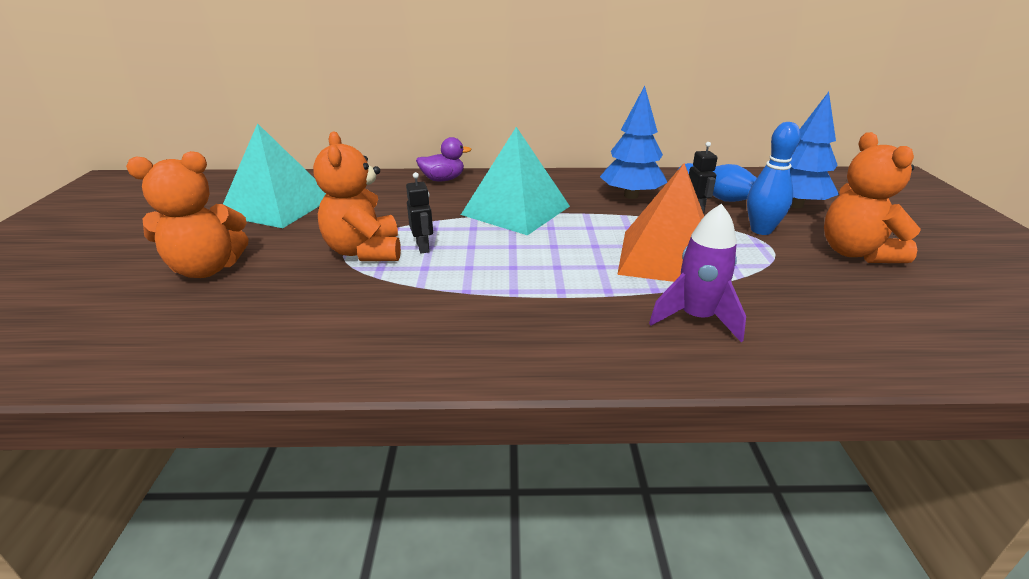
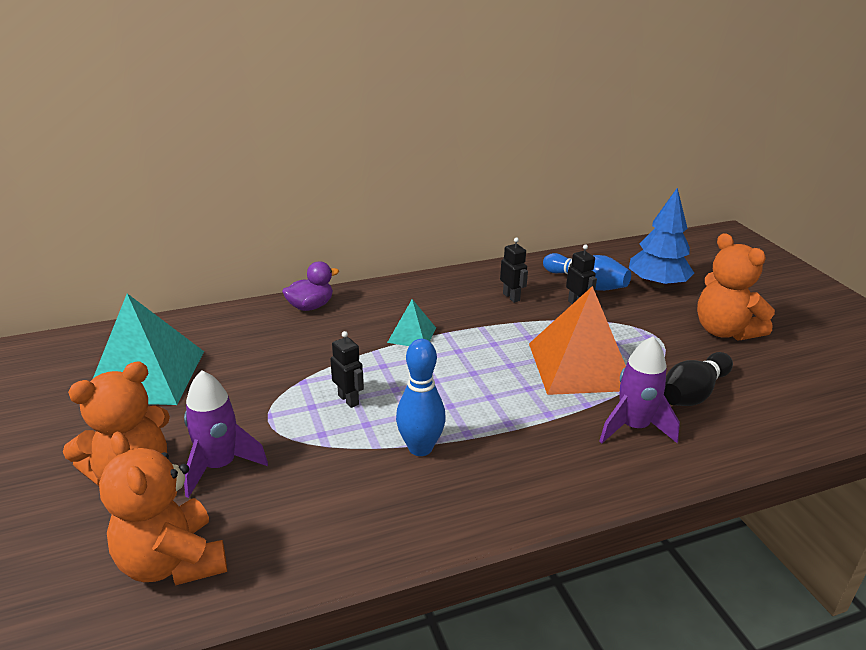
camera: 20 degrees left, 0 degrees up
orange teddy bear [313,131,401,261] -> orange teddy bear moved to [99,432,227,586]
turquoise pyramid [461,127,570,235] -> turquoise pyramid [387,299,436,346], size x0.49
blue tree [600,86,667,199] -> black robot [500,237,528,303]
blue bowling pin [747,122,801,235] -> blue bowling pin moved to [396,339,446,456]
none -> purple rocket [184,371,268,498]
none -> black bowling pin [664,352,733,406]

